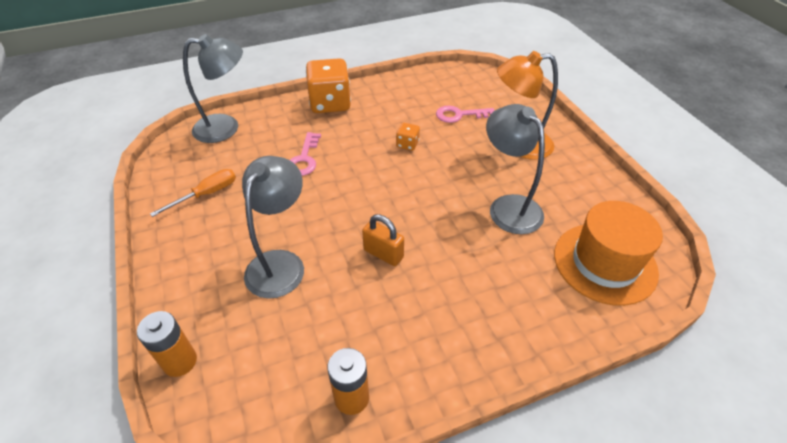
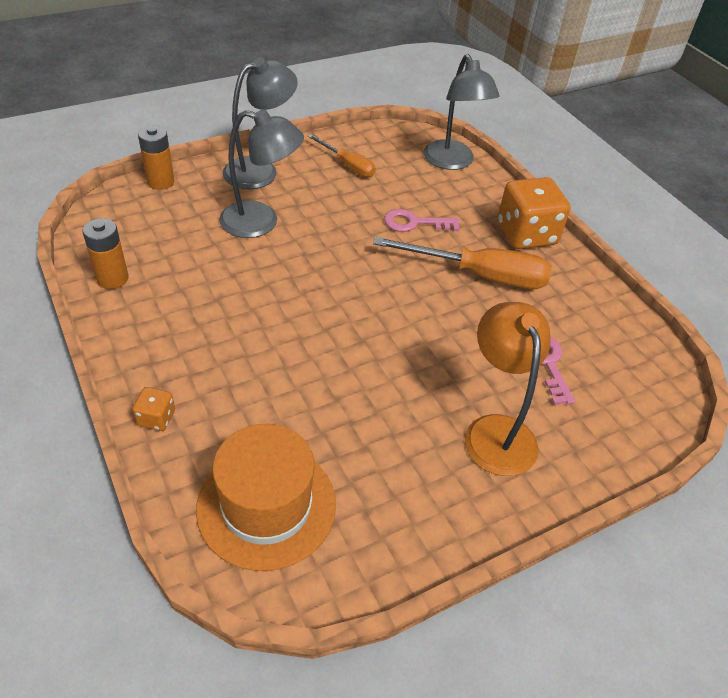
camera: 80 degrees right, 0 degrees up
orange padlock [362,214,404,266] -> none
orange dice [396,123,420,151] -> orange dice moved to [132,387,175,431]
grey lamp [486,104,545,234] -> grey lamp moved to [222,57,298,189]
none -> orange screwdriver [373,237,552,289]

